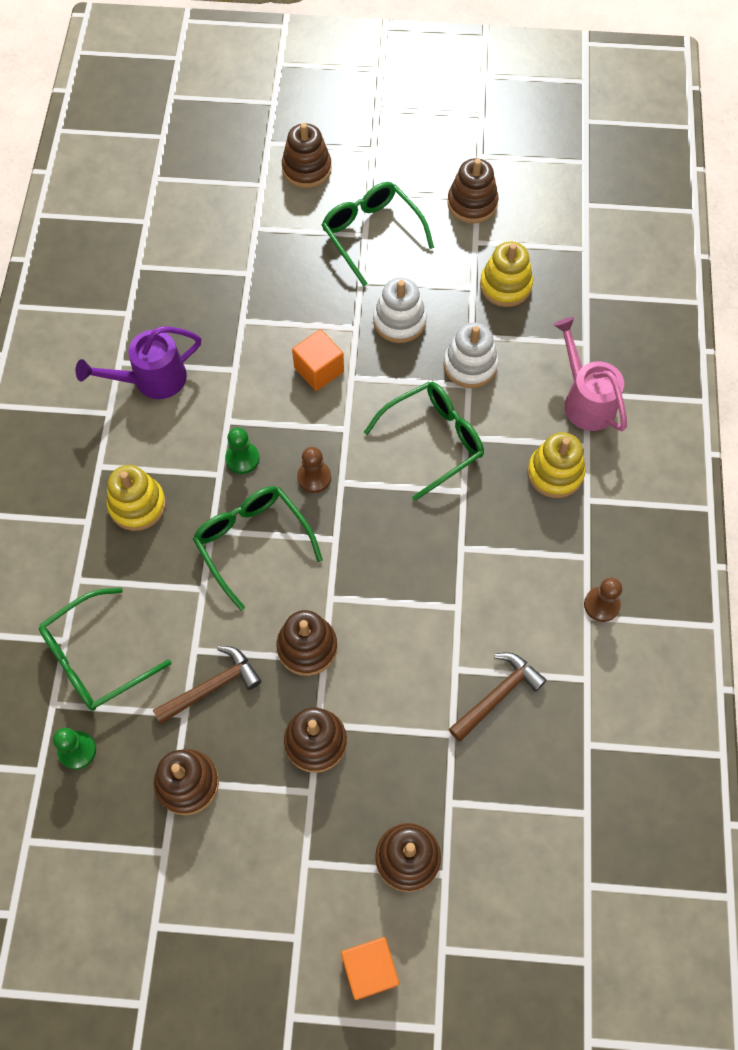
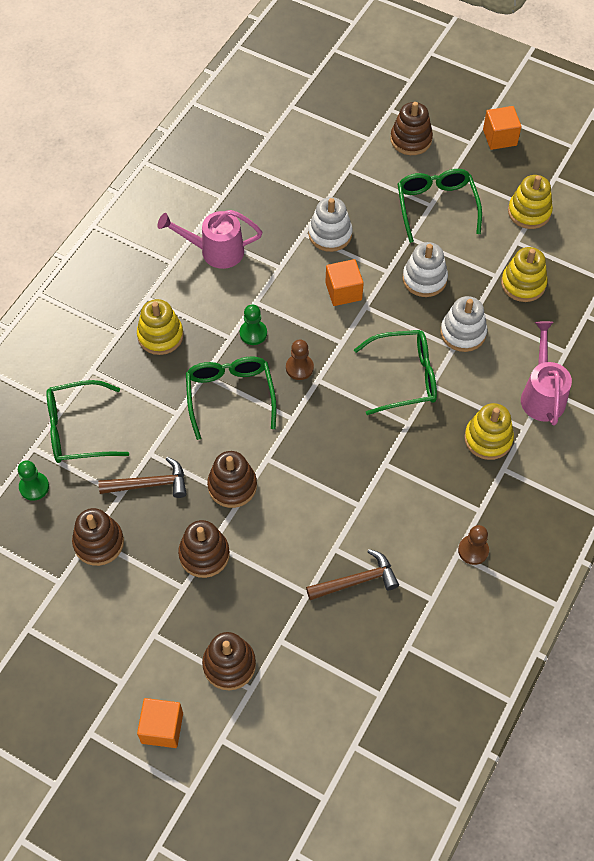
camera: 25 degrees right, 5 degrees down
purple watering can [76,326,201,399] -> pink watering can [157,210,262,269]
brown stacking toy [447,158,499,224] -> yellow stacking toy [508,175,553,229]
none -> white stacking toy [308,197,353,252]
none -> orange cube [483,106,521,150]

